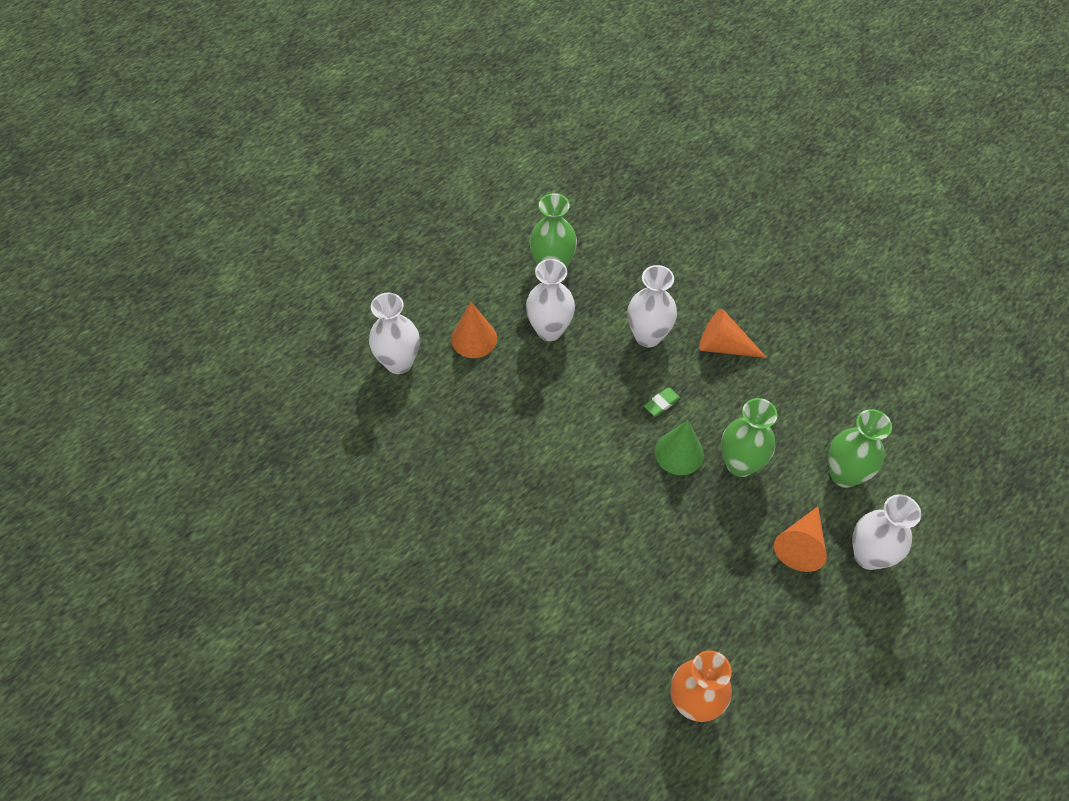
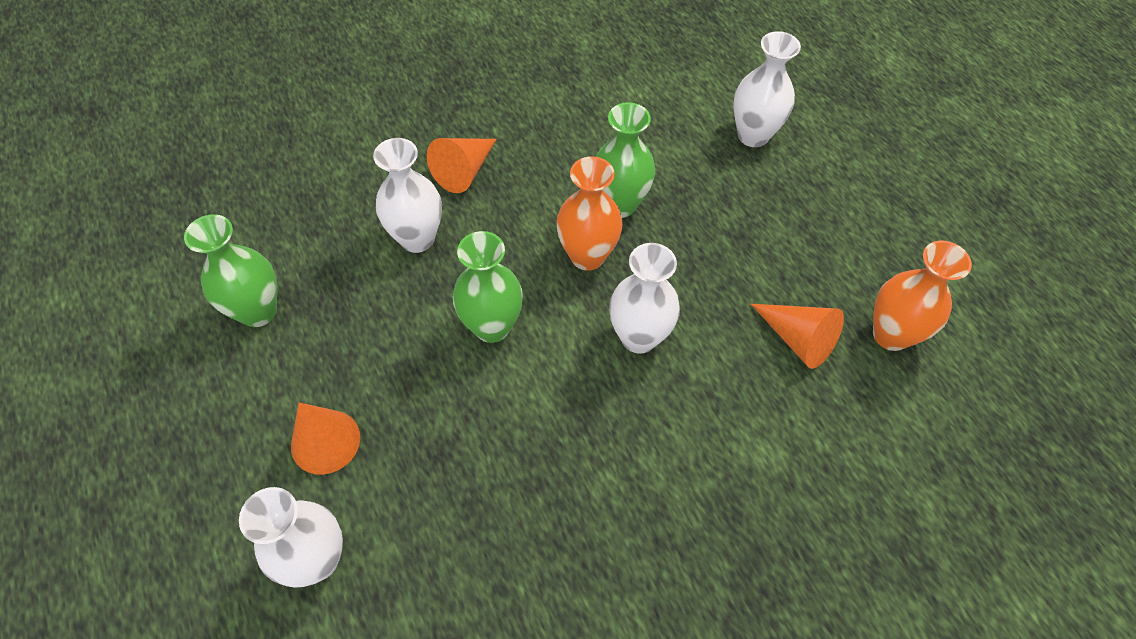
camera: 75 degrees left, 0 degrees up
white vase [526,259,575,341] -> white vase moved to [609,243,680,354]
green eraser [644,388,680,416] -> none
green cone [655,420,704,475] -> orange vase [556,156,623,271]
orange cone [774,506,827,572] -> orange cone moved to [751,304,844,369]
green vase [828,409,892,488] -> green vase moved to [452,231,523,343]

